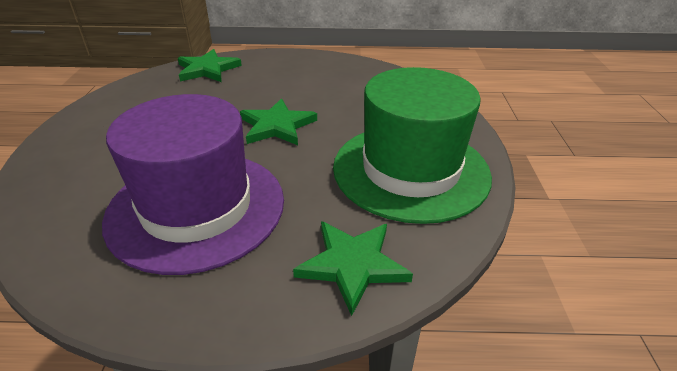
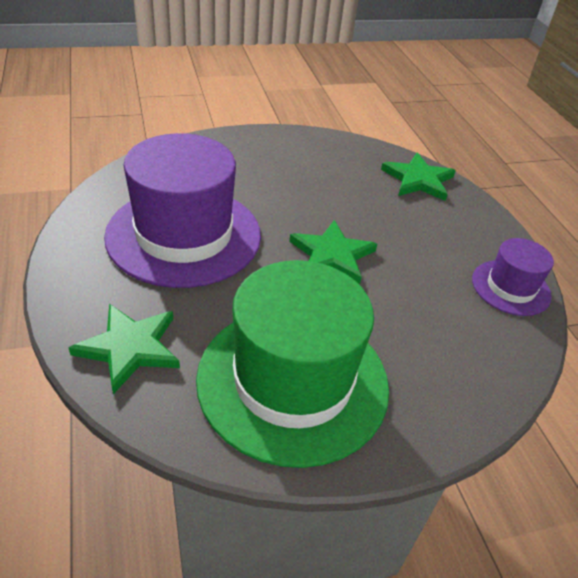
camera: 70 degrees right, 5 degrees up
none -> purple hat [472,238,554,316]

